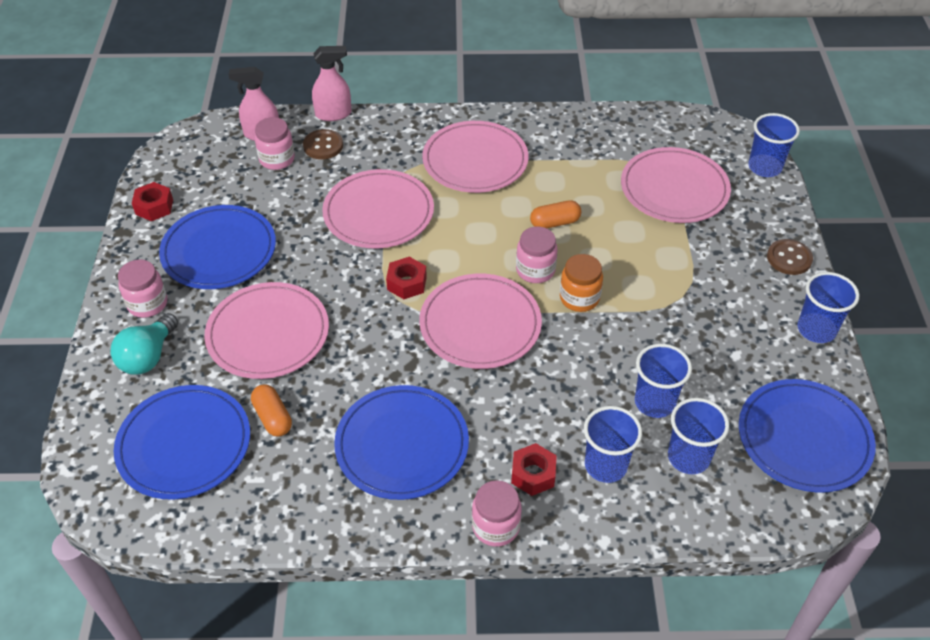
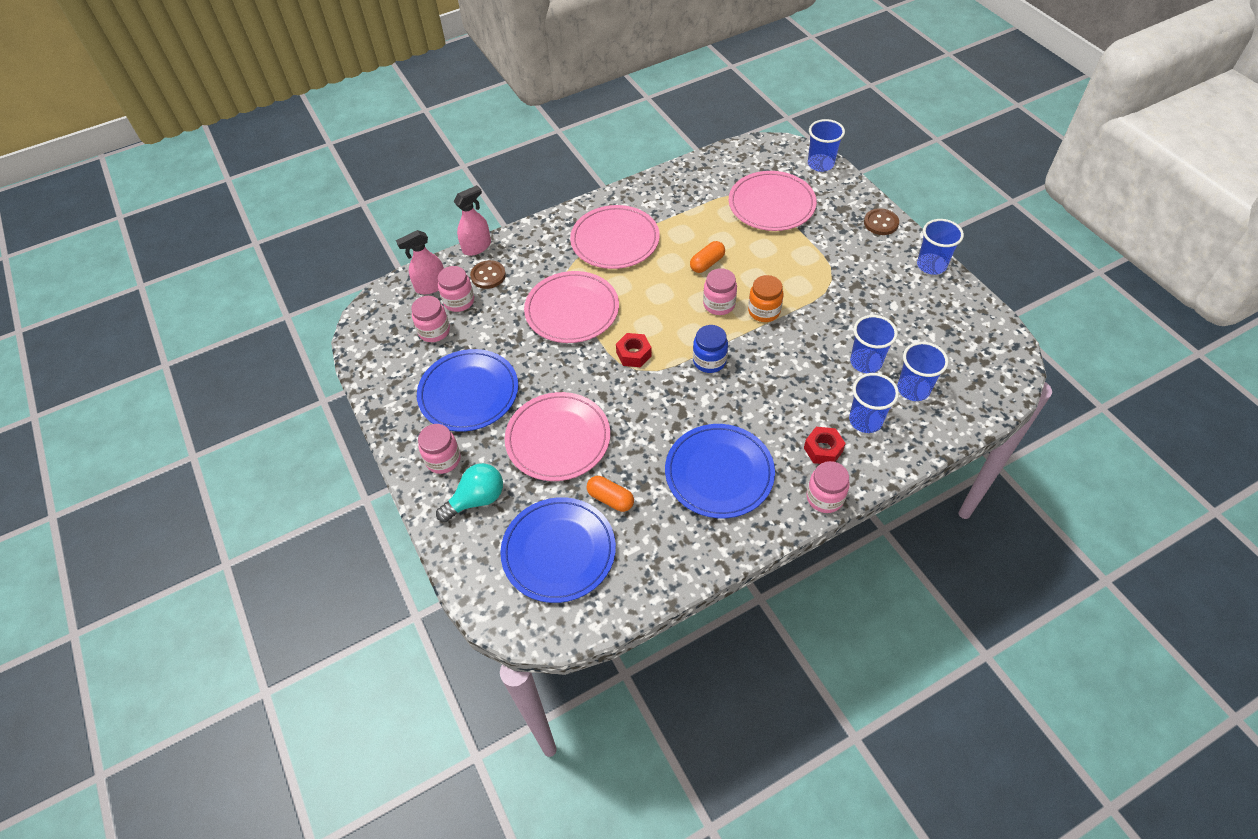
camera: 25 degrees left, 5 degrees up
turquoise light bulb [111,313,178,375] -> turquoise light bulb turned 120 degrees counterclockwise [436,463,503,522]
red nut [132,182,173,221] -> none
pink plate [419,274,542,369] -> blue jar [693,325,728,373]
blue plate [739,379,876,493] -> none
none -> pink jar [411,296,450,342]

